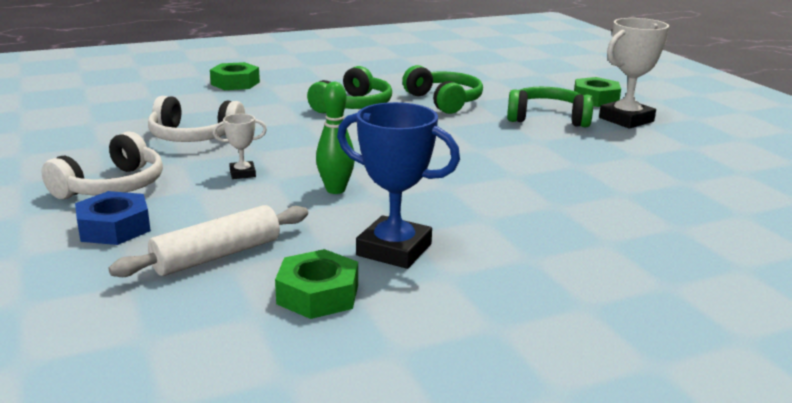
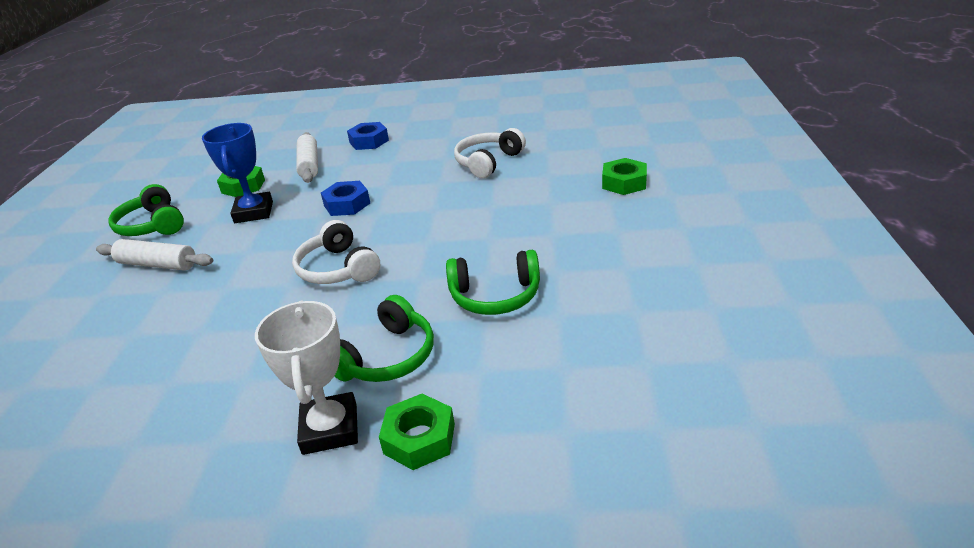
camera: 120 degrees right, 10 degrees up
white headphones [41,131,163,199] -> white headphones moved to [292,220,380,284]
white trophy [213,114,267,179] -> none
green headphones [307,66,392,113] -> green headphones moved to [108,184,184,236]
green bowling pin [316,82,355,194] -> blue nut [321,181,370,216]
blue trophy [337,102,460,269] -> blue trophy turned 60 degrees counterclockwise [202,123,273,223]
none -> white rolling pin [96,239,213,271]

